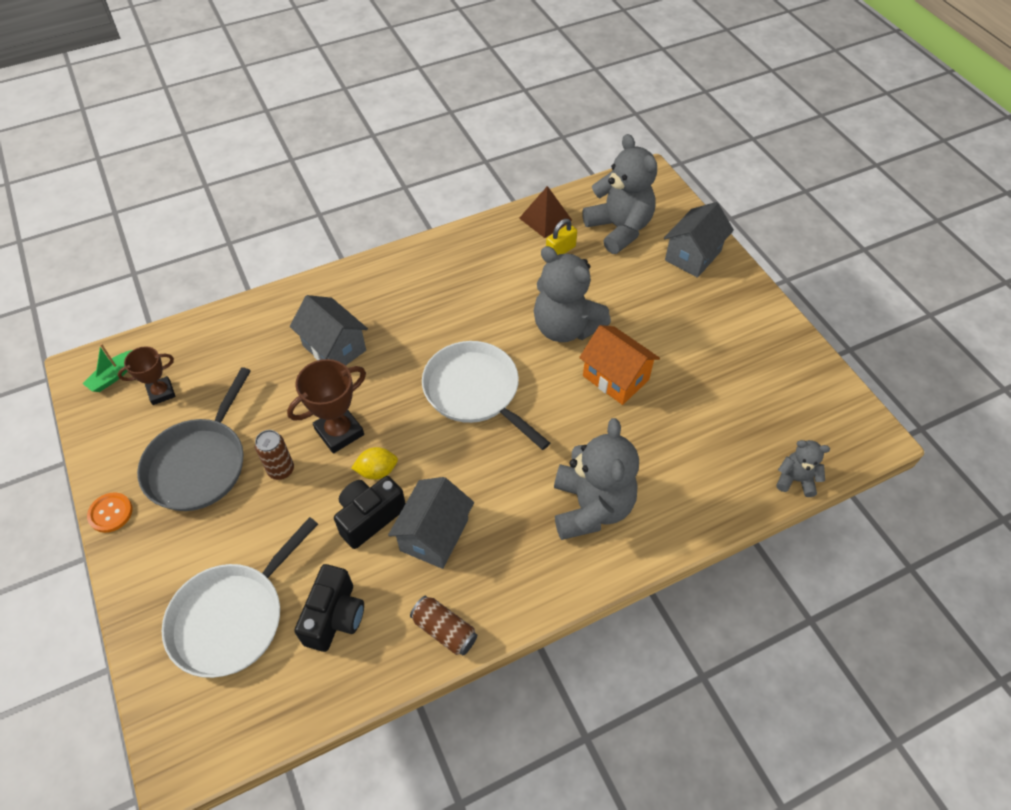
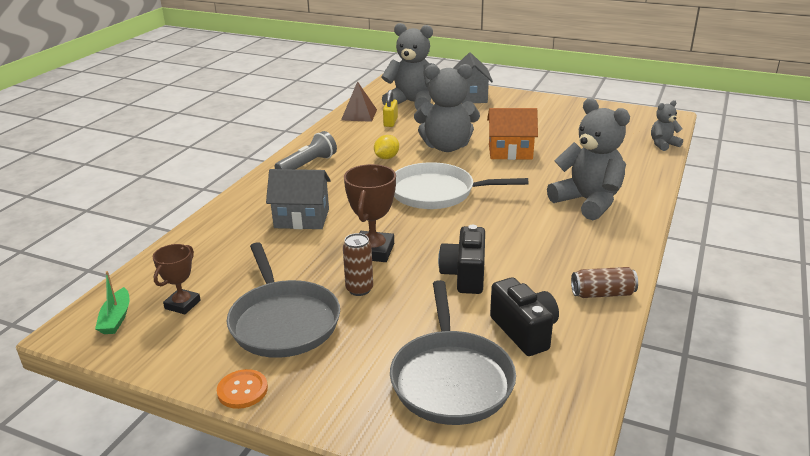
camera: 40 degrees left, 25 degrees down
white pan [162,517,318,678] -> grey pan [390,280,516,425]
yellow lemon [352,447,398,480] -> yellow lemon moved to [374,135,399,159]
grey house [388,477,474,569] -> none
none -> grey flashlight [275,131,337,169]

